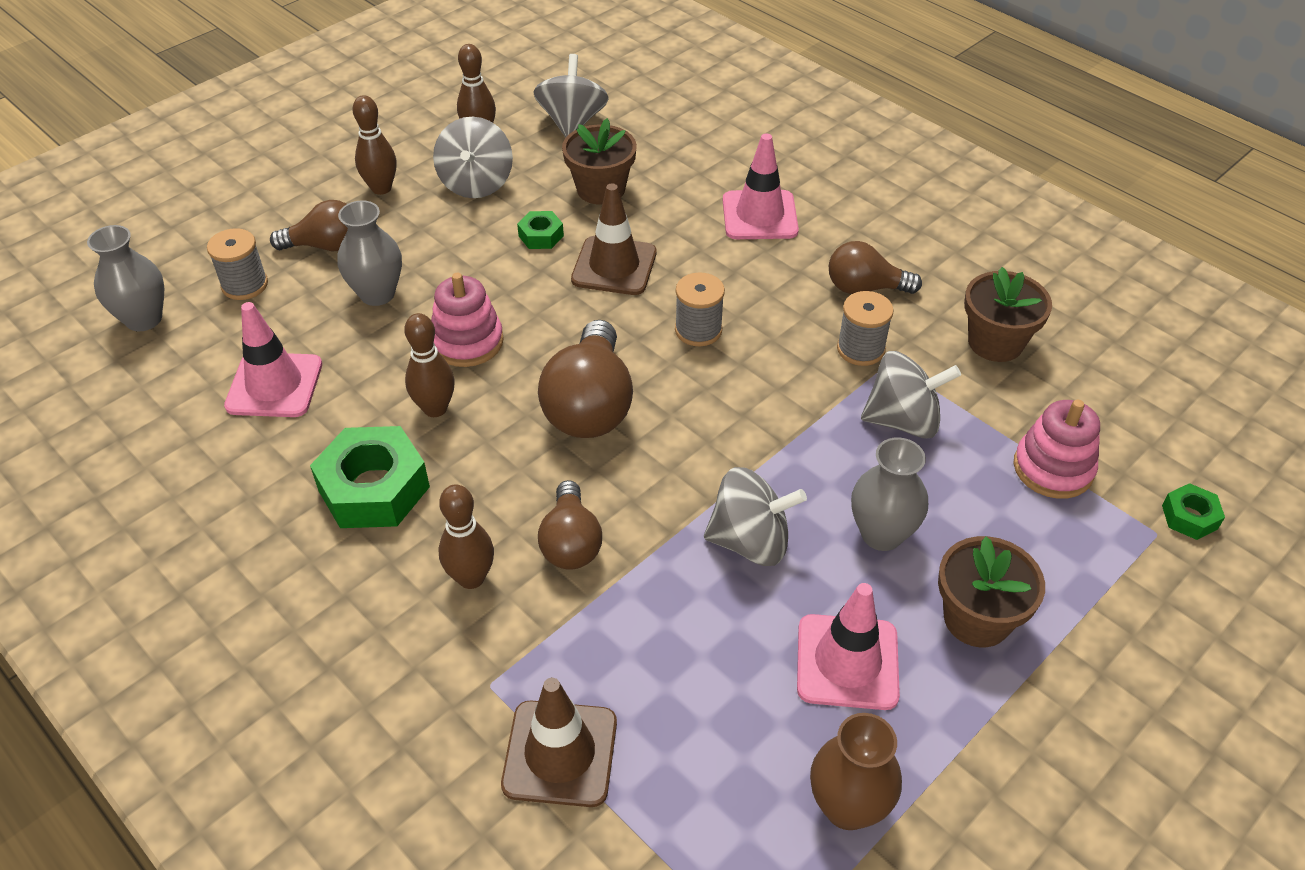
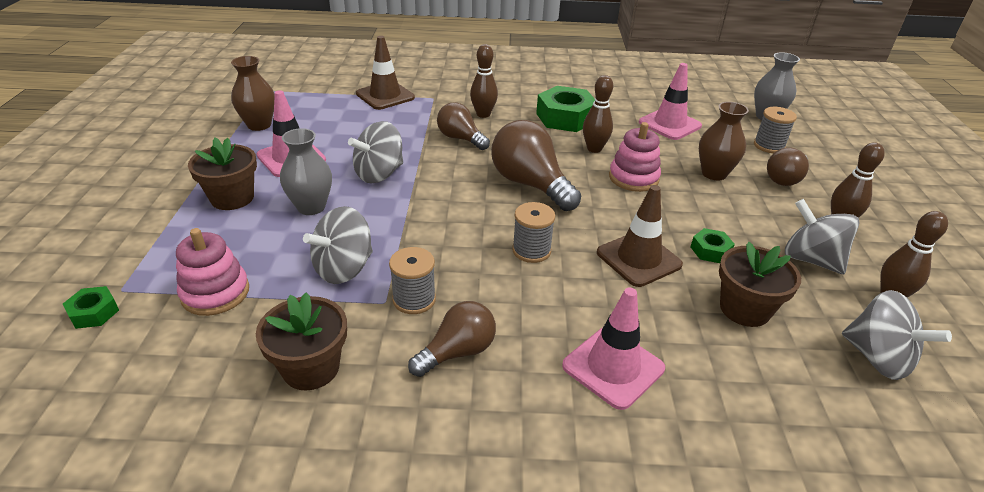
camera: 135 degrees right, 10 degrees down
grey vase [337,201,402,306] -> brown vase [699,102,749,180]

